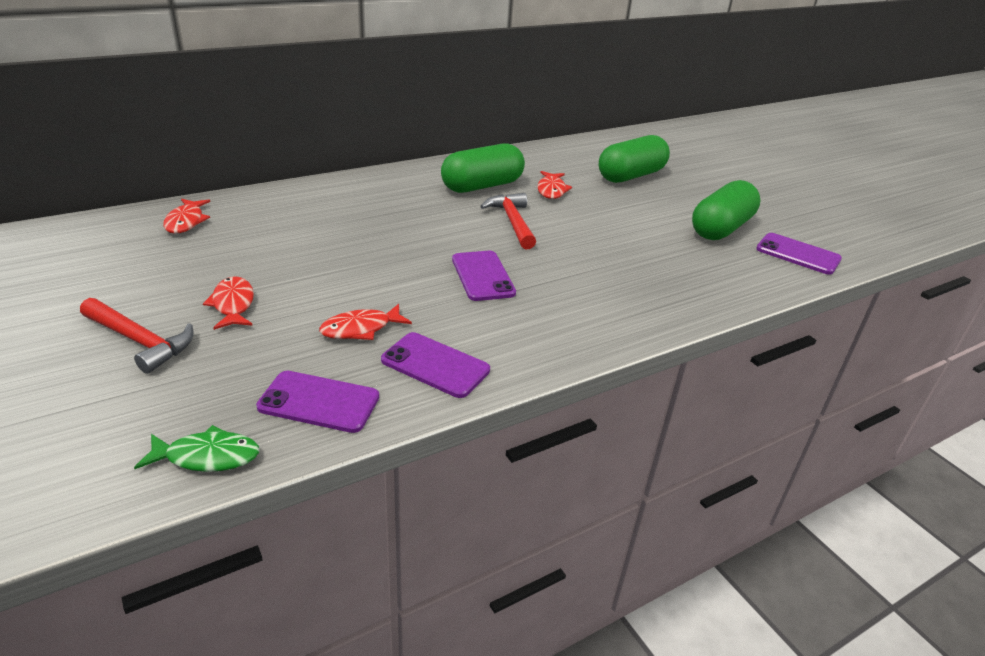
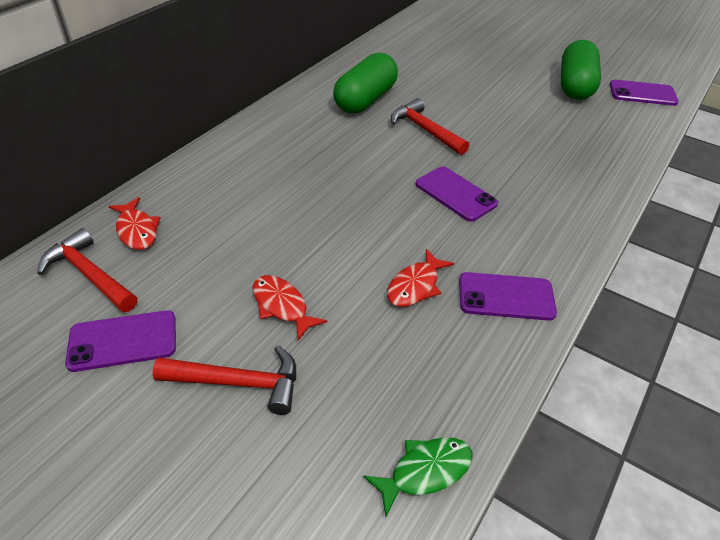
camera: 25 degrees left, 10 degrees up
purple phone [256,371,379,433] -> purple phone moved to [65,310,176,372]
red fish [537,171,572,199] -> none
green capsule [599,135,670,183] -> none
none -> red hammer [37,228,138,312]

